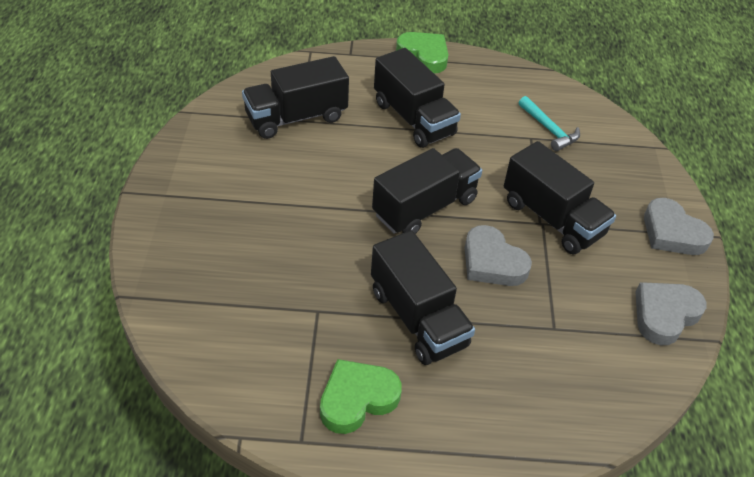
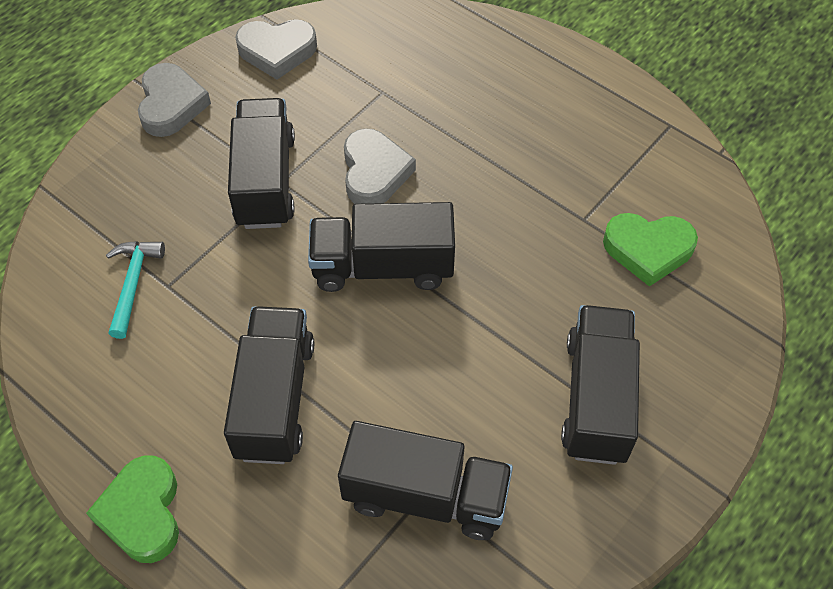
camera: 140 degrees left, 10 degrees up
green heart [320,359,402,434] -> green heart moved to [603,213,698,287]
black truck [371,230,475,365] -> black truck moved to [561,305,640,465]

